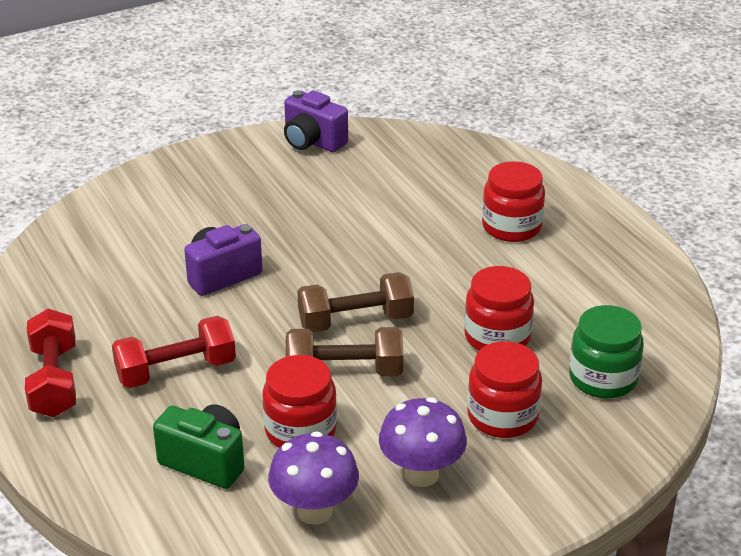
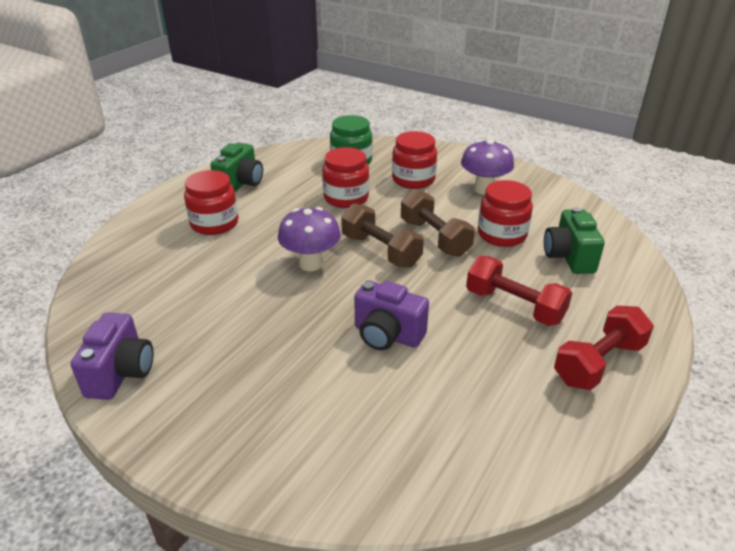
camera: 120 degrees left, 0 degrees up
purple mushroom [268,431,359,525] -> purple mushroom moved to [278,207,341,271]
none -> green camera [210,142,263,192]

